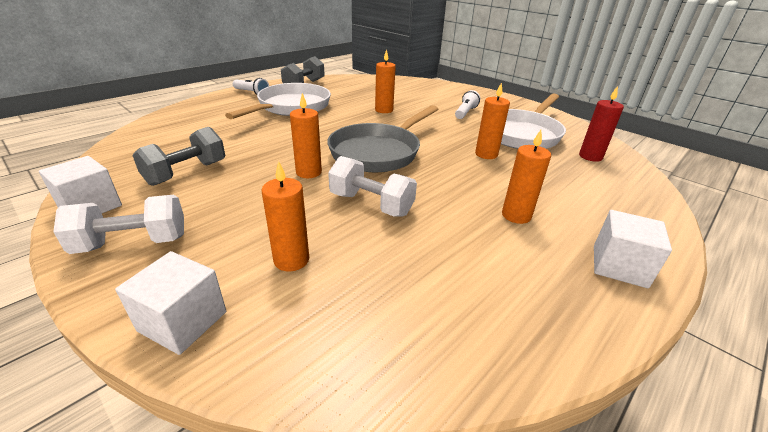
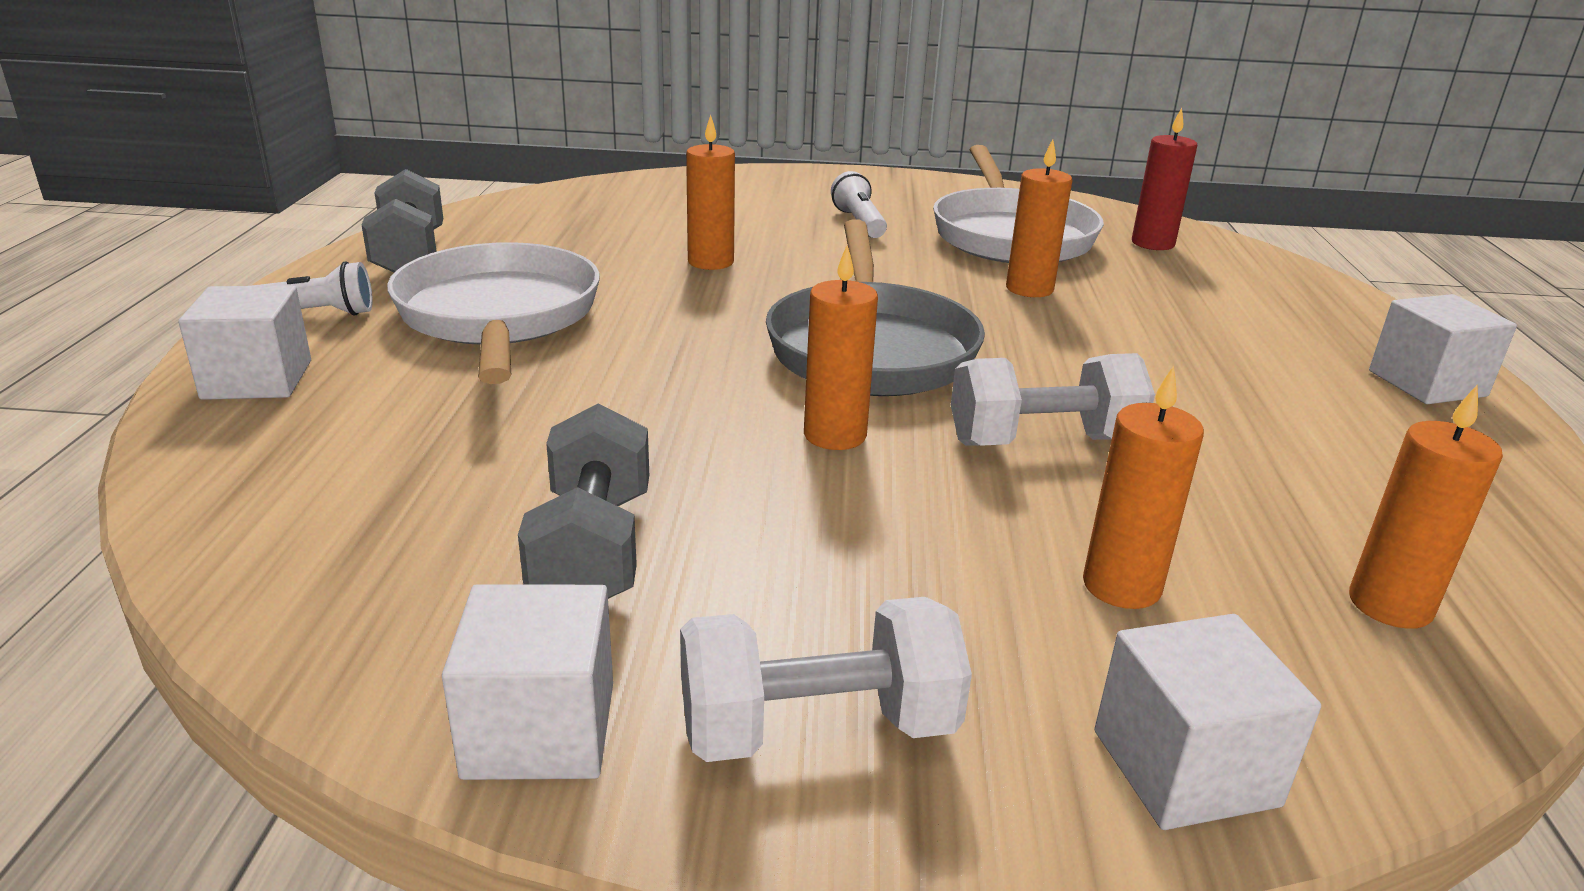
camera: 40 degrees left, 5 degrees down
white dumbbell [53,195,184,254] -> white dumbbell turned 45 degrees clockwise [680,597,972,762]
orange candle [502,130,551,224] -> orange candle moved to [1349,385,1503,629]
none -> white cube [178,285,311,400]

